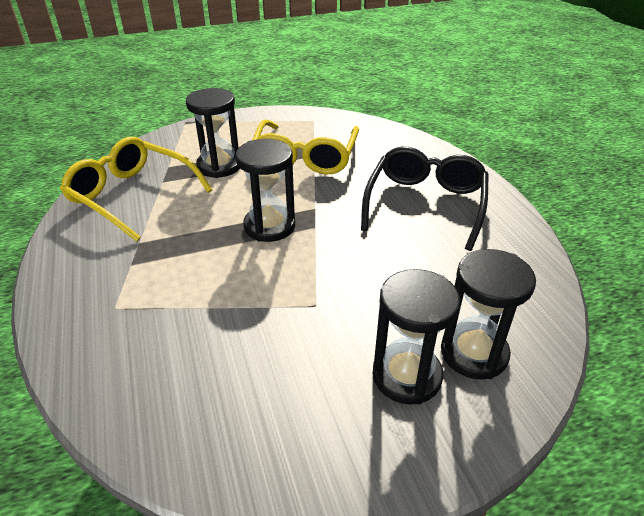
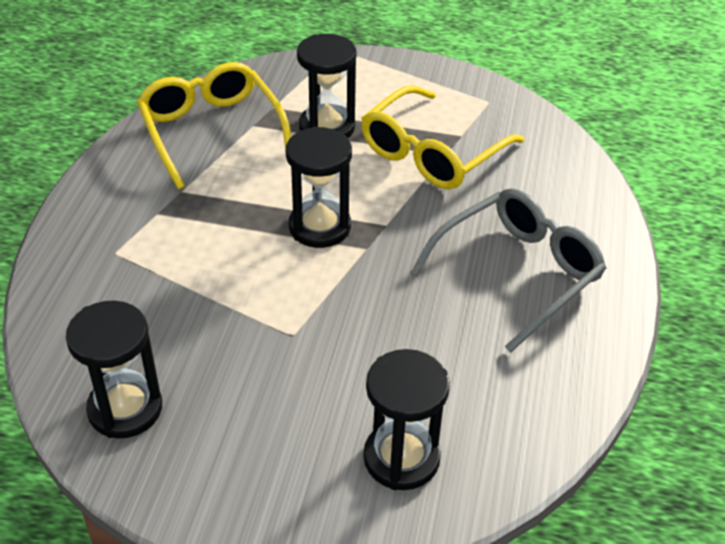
camera: 30 degrees right, 5 degrees up
black glasses [361,147,489,251] -> grey glasses [410,188,606,353]
black hourglass [373,269,461,405] -> black hourglass moved to [66,301,162,438]

